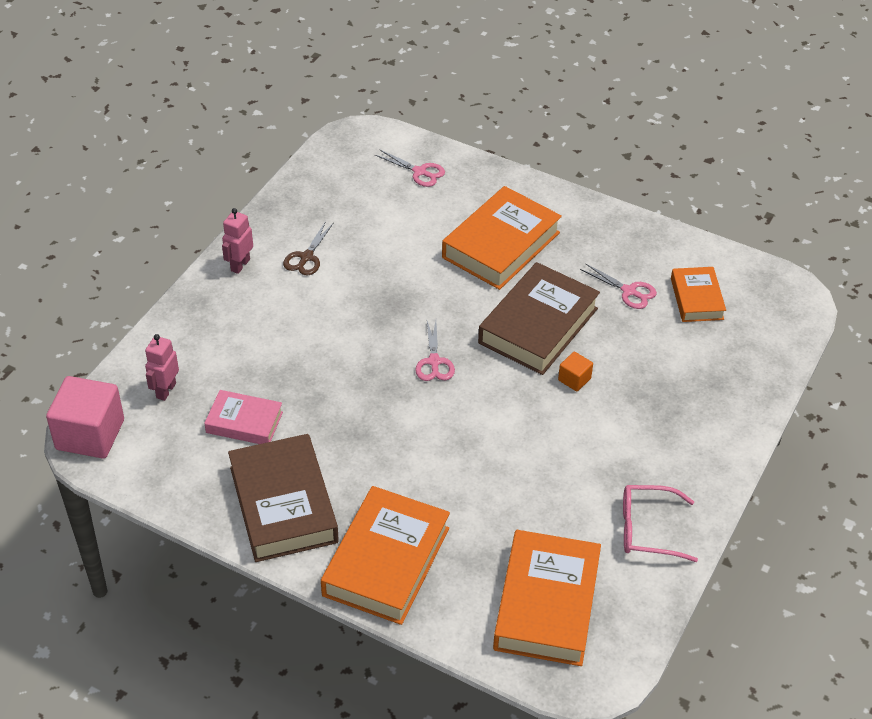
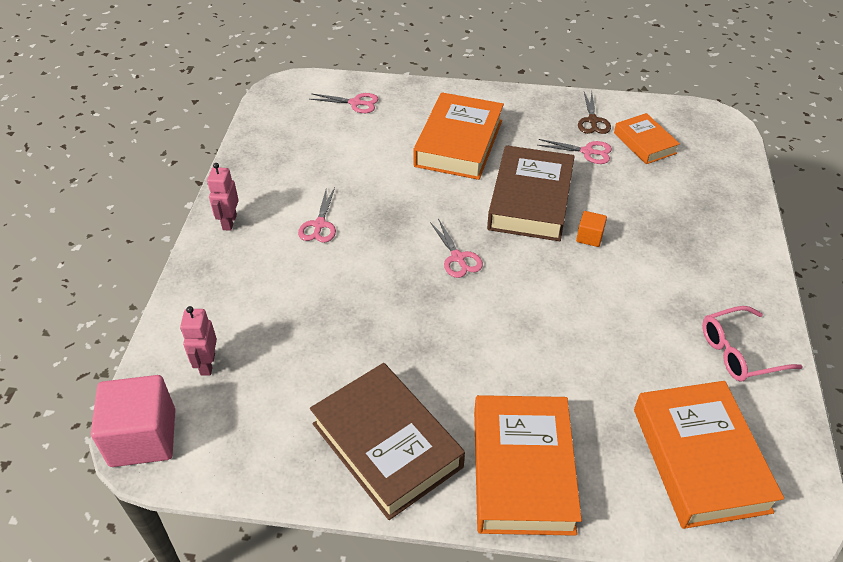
camera: 20 degrees left, 0 degrees up
pink book [204,390,283,444] -> none
brown scissors [283,221,334,275] -> brown scissors moved to [578,92,611,134]
none -> pink scissors [298,187,336,243]

